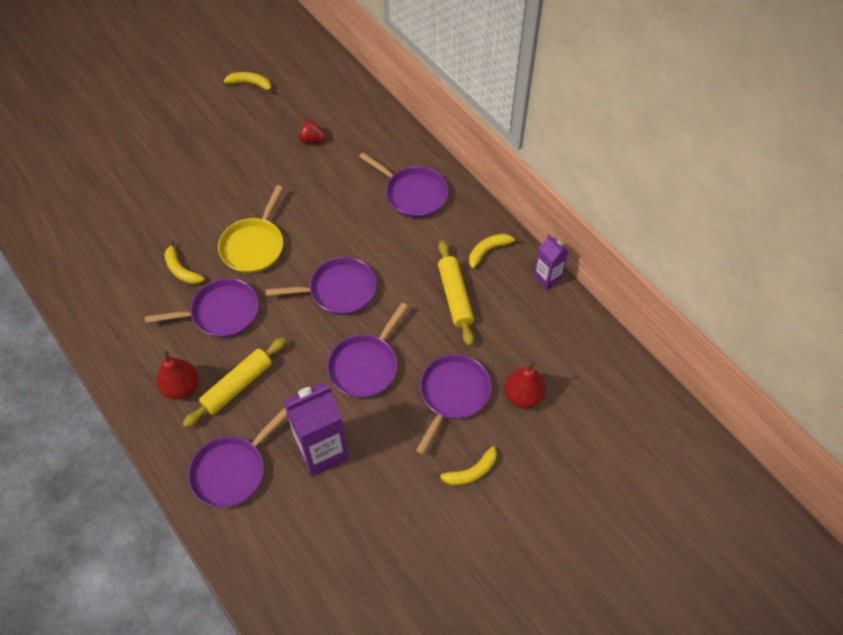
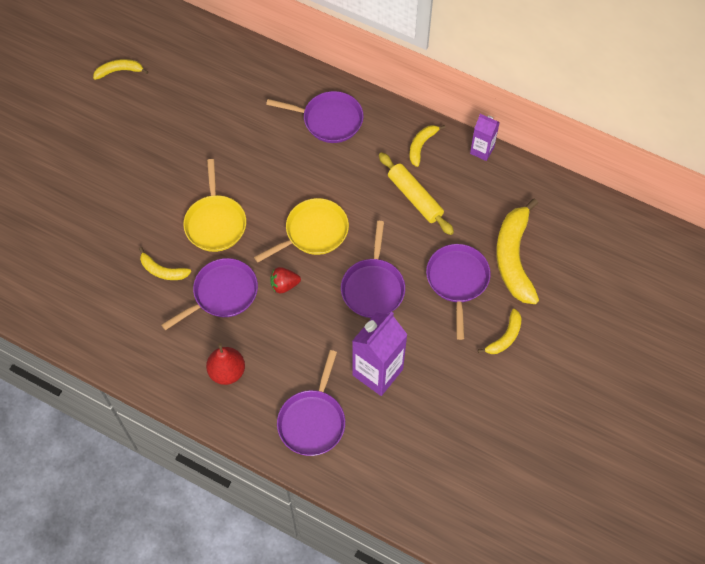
camera: 25 degrees left, 5 degrees up
yellow rolling pin [183,337,286,428] -> none
purple pan [266,257,377,315] -> yellow pan [254,198,349,263]
red strawberry [298,119,326,144] -> red strawberry moved to [270,267,301,293]
red pear [504,361,546,408] -> yellow banana [496,198,539,304]

